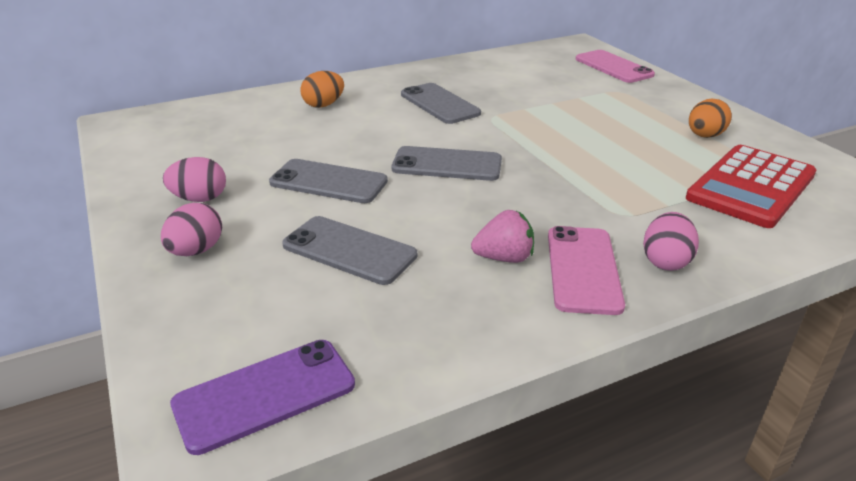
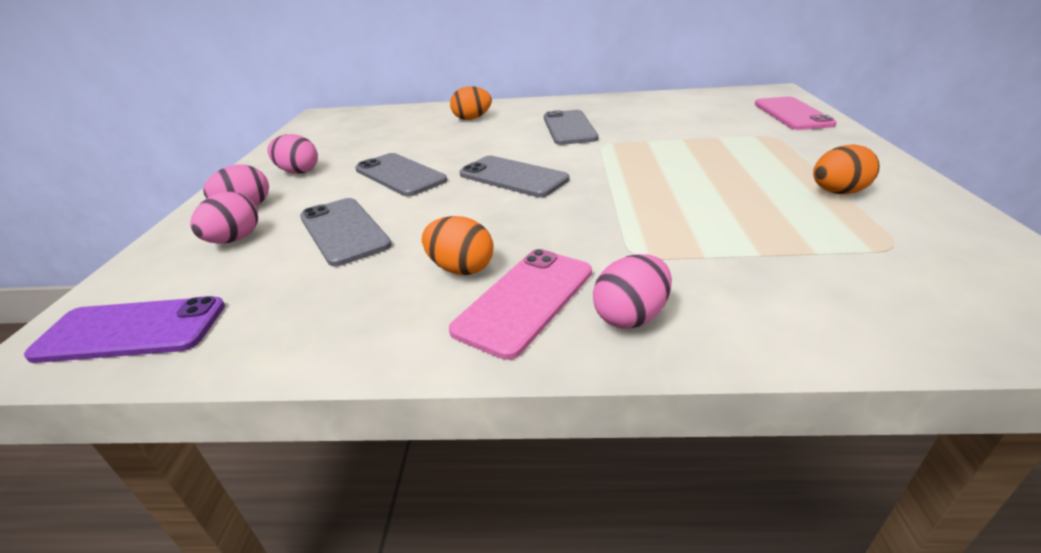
camera: 30 degrees right, 0 degrees up
pink strawberry [471,210,534,263] -> orange egg [422,216,493,275]
red calculator [686,145,816,228] -> none
none -> pink egg [190,192,258,243]

